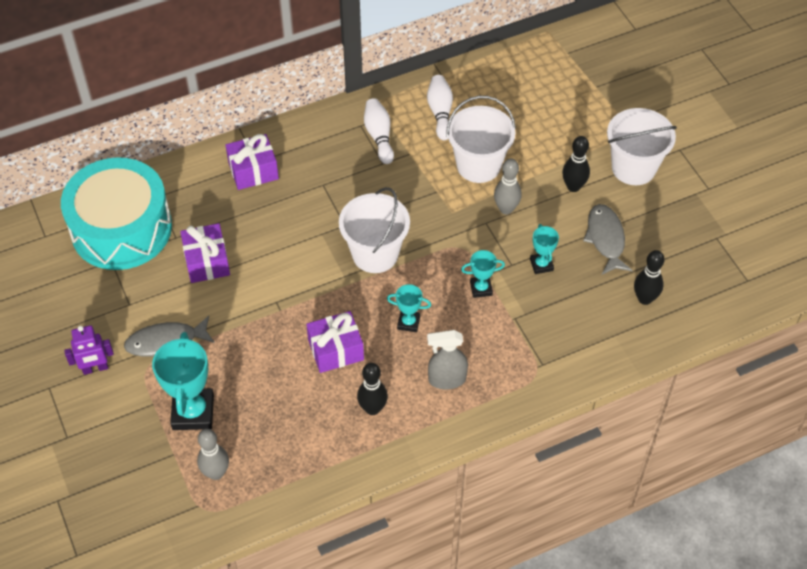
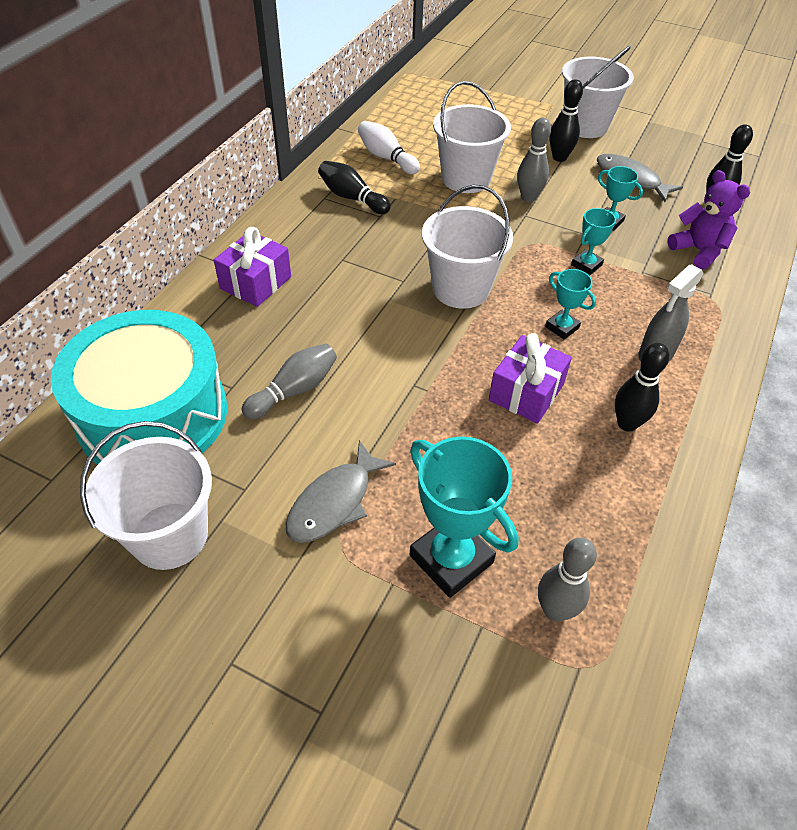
camera: 40 degrees left, 5 degrees down
purple robot [64,325,114,375] -> none
purple gift [180,223,230,283] -> grey bowling pin [242,343,337,420]
white bowling pin [364,98,394,164] -> black bowling pin [318,161,391,214]
turquoise trophy [387,284,431,332] -> turquoise trophy turned 75 degrees clockwise [545,269,596,340]
none -> white bucket [80,421,212,570]
none -> purple teddy bear [667,170,750,269]

